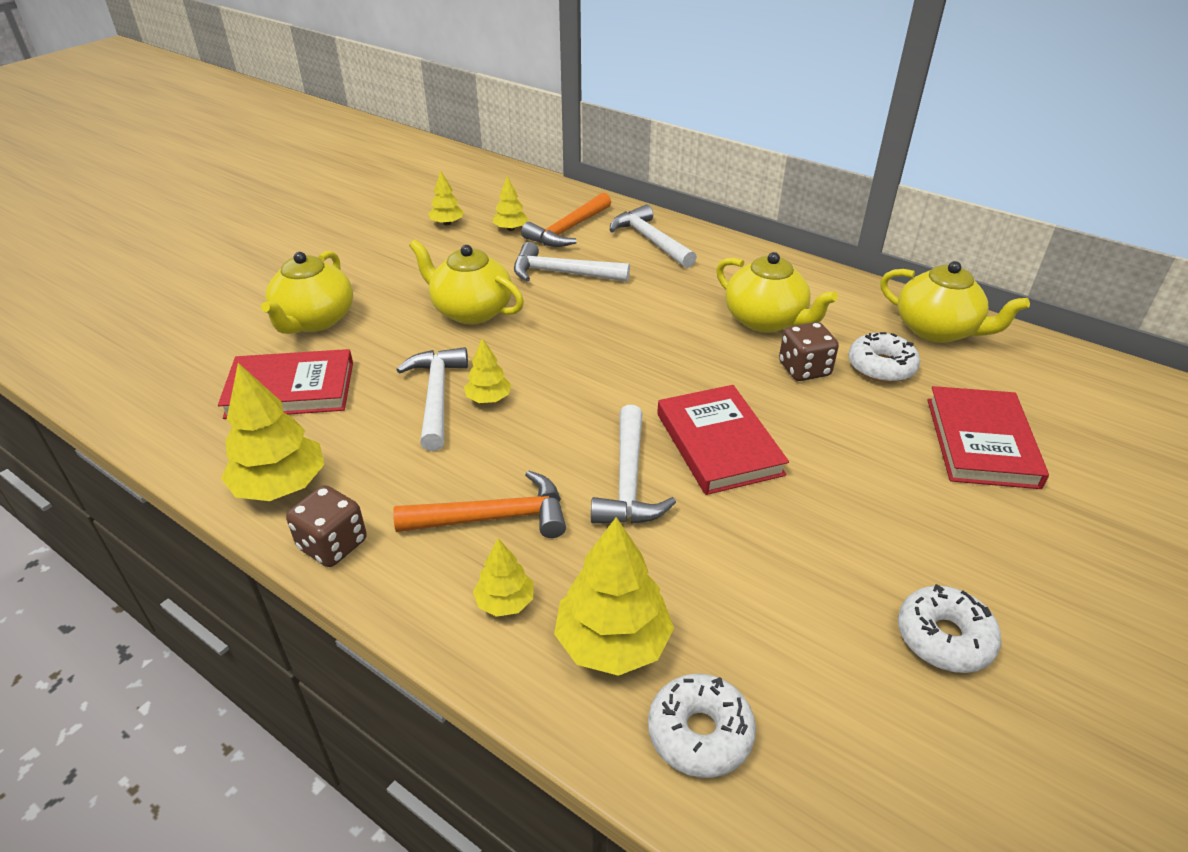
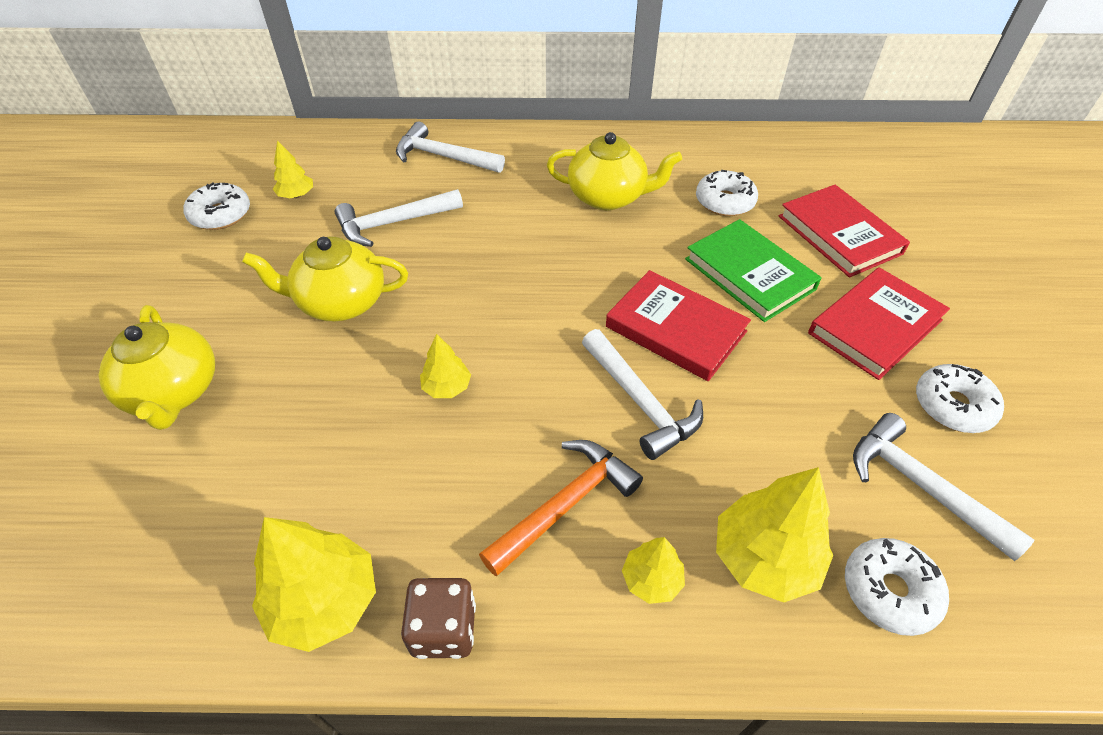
camera: 35 degrees left, 10 degrees up
red book [218,349,353,419] -> red book moved to [808,267,950,380]
white hammer [396,347,468,451] -> white hammer moved to [853,413,1034,561]
yellow tree [428,171,464,225] -> white donut [184,182,250,230]
orange hammer [521,193,611,247] -> none
brown dice [779,322,839,381] -> none
yellow teapot [880,261,1030,343] -> none
none -> green book [685,219,822,322]

